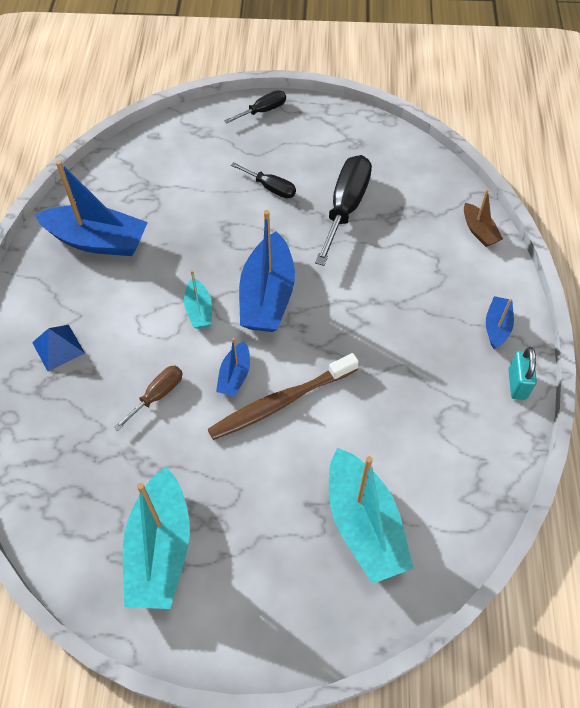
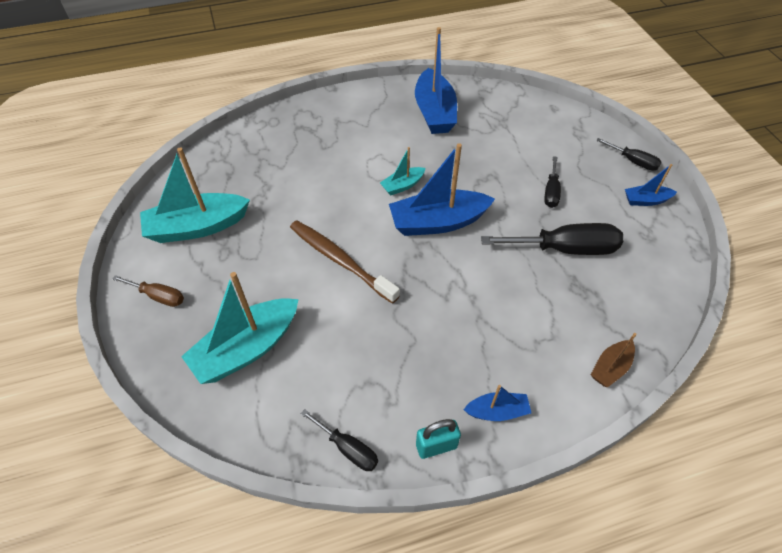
camera: 70 degrees right, 5 degrees down
blue pyramid [32,325,85,371] -> none
brown screwdriver [113,366,183,431] -> brown screwdriver moved to [112,275,184,307]
blue boat [216,338,250,396] -> blue boat moved to [625,164,677,206]
none -> black screwdriver [301,409,378,471]

